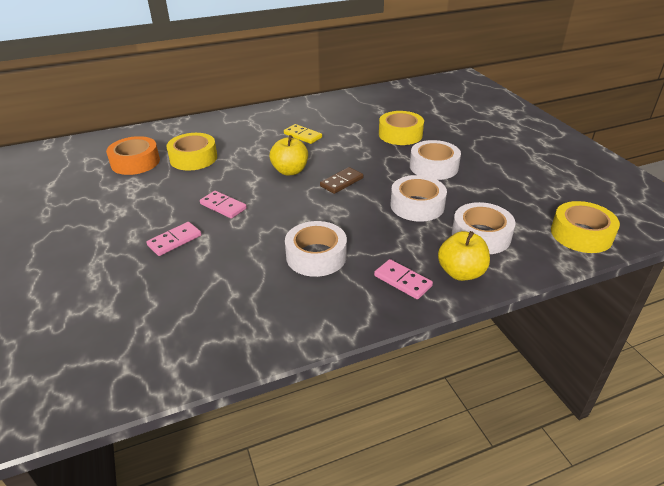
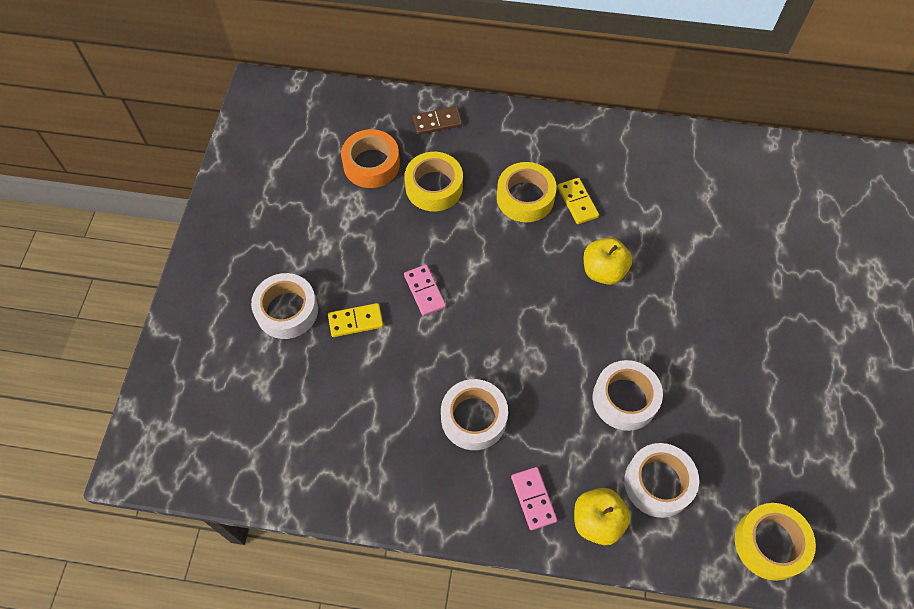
camera: 30 degrees right, 25 degrees up
pink domino [146,222,201,256] -> yellow domino [328,303,383,337]
yellow apple [270,135,308,176] -> yellow apple moved to [584,237,632,285]
brown domino [320,167,363,194] -> brown domino moved to [413,106,462,135]
yellow tape [379,111,424,145] -> yellow tape moved to [497,162,557,222]
white tape [410,140,461,180] -> white tape moved to [251,273,318,339]

